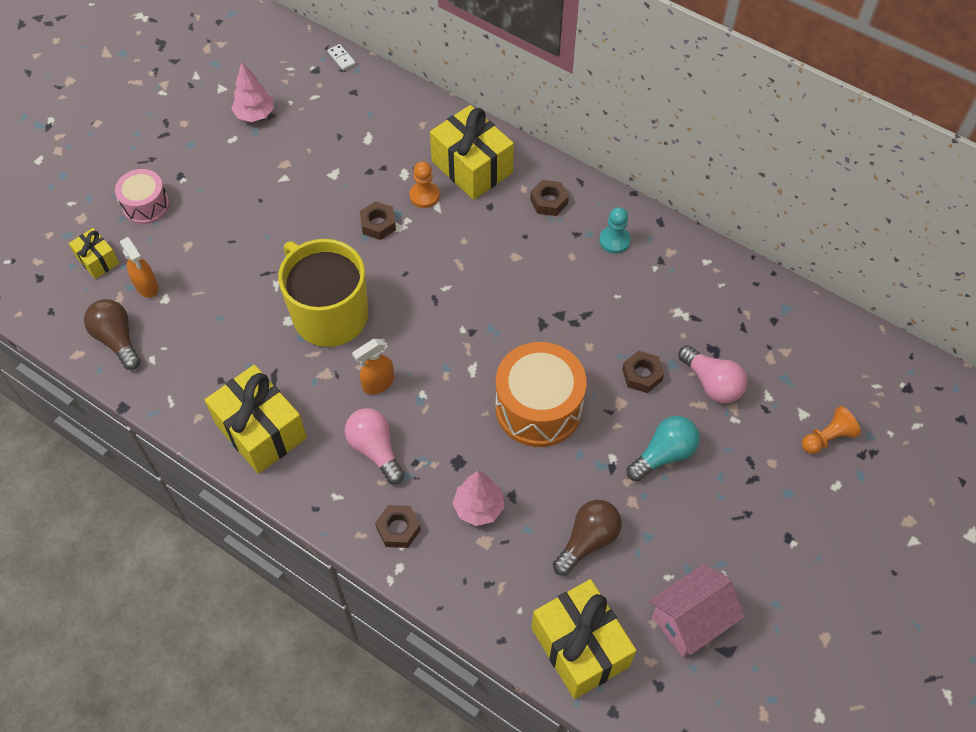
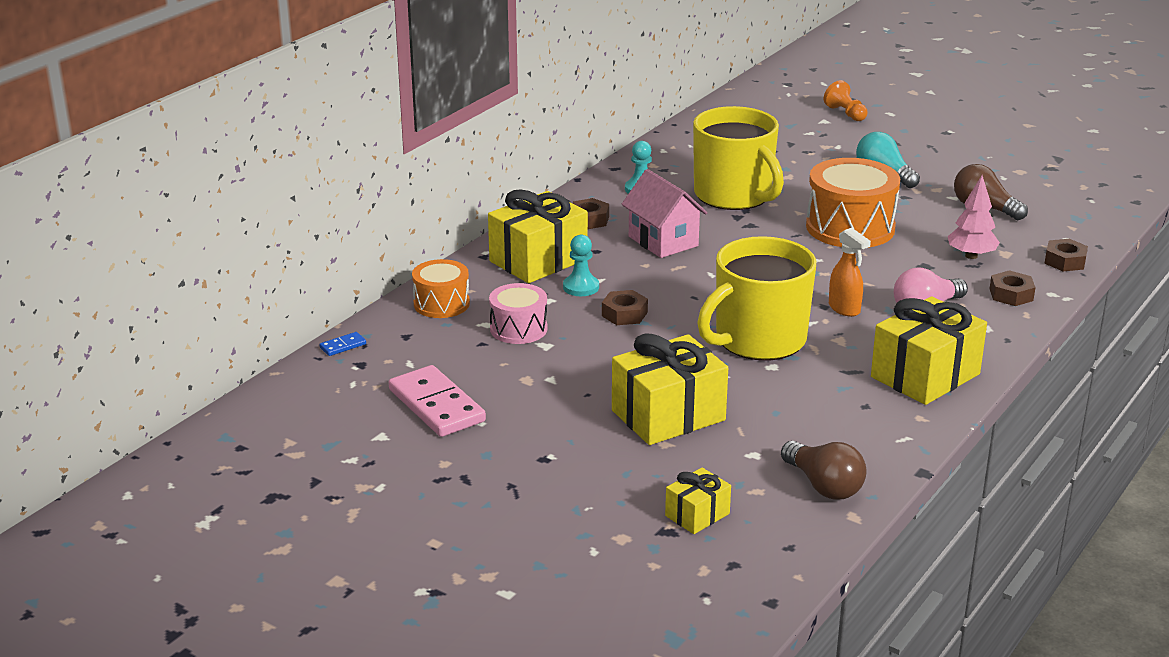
camera: 90 degrees left, 30 degrees down
brown light bulb [84,299,141,370] -> brown light bulb turned 90 degrees counterclockwise [781,441,866,500]
pink drum [115,169,169,224] -> pink drum moved to [489,283,548,344]
orange spray bottle [120,237,159,298] -> none
pink tree [231,62,274,122] -> pink domino [389,365,486,437]
white domino [328,44,356,70] -> blue domino [319,332,366,356]
orange pawn [409,161,440,208] -> turquoise pawn [563,235,599,296]
yellow gift [532,579,636,699] -> yellow gift moved to [612,333,728,445]
brown nut [622,351,664,393] -> brown nut moved to [1044,239,1088,271]
pink house [649,564,745,657] -> pink house moved to [621,169,707,258]
pink light bulb [678,345,747,403] -> none
none -> orange drum [412,259,470,318]
none -> yellow mug [693,106,784,210]

